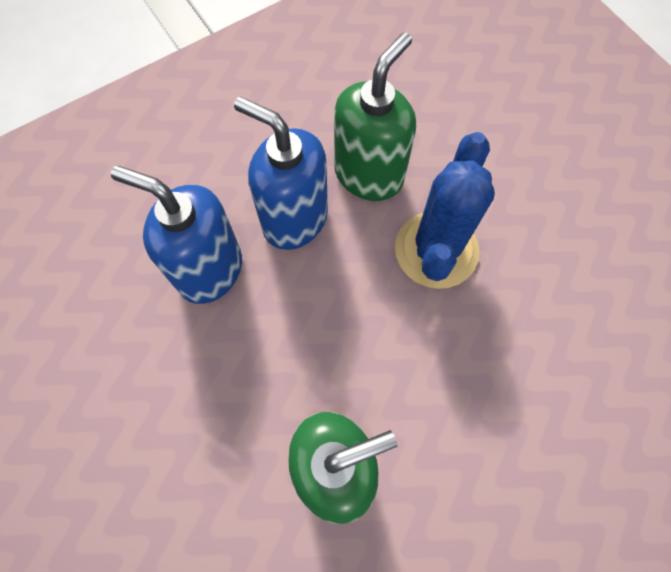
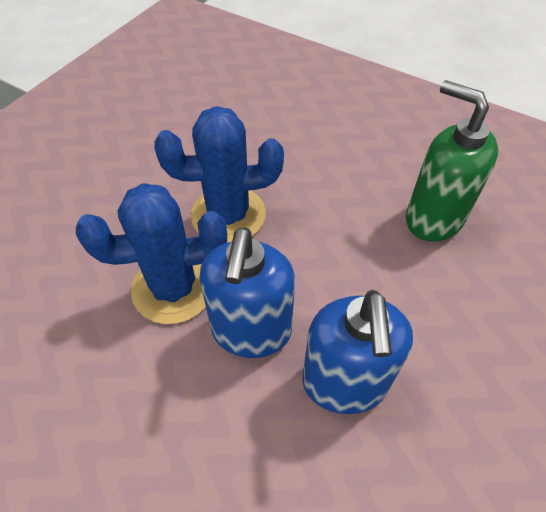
camera: 115 degrees left, 15 degrees down
green soap dispenser [334,32,416,201] -> blue cactus [76,183,227,324]

